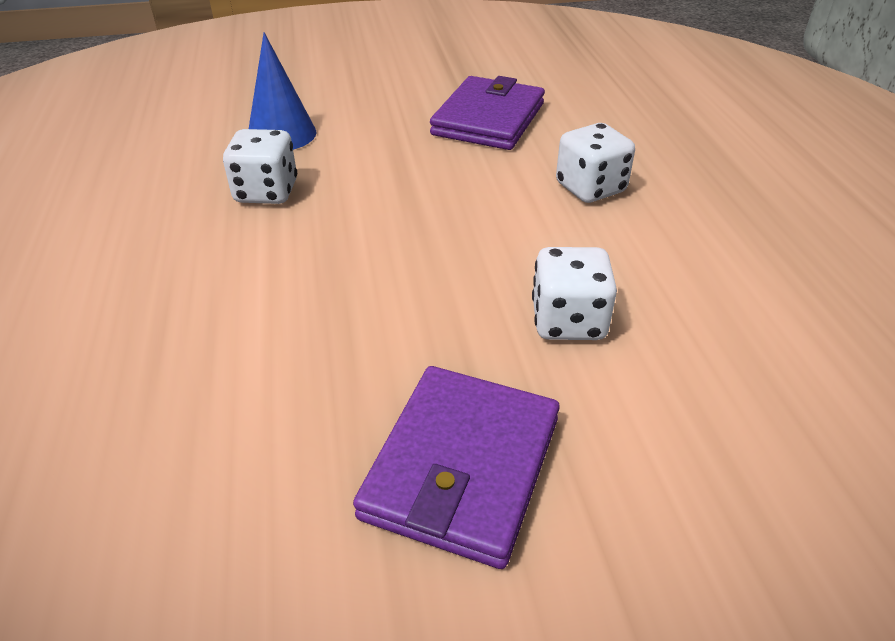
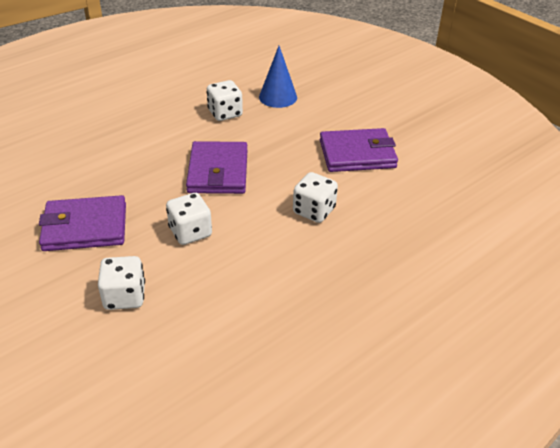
camera: 60 degrees right, 0 degrees up
none -> white dice [98,256,145,310]
none -> purple wallet [186,141,247,194]

